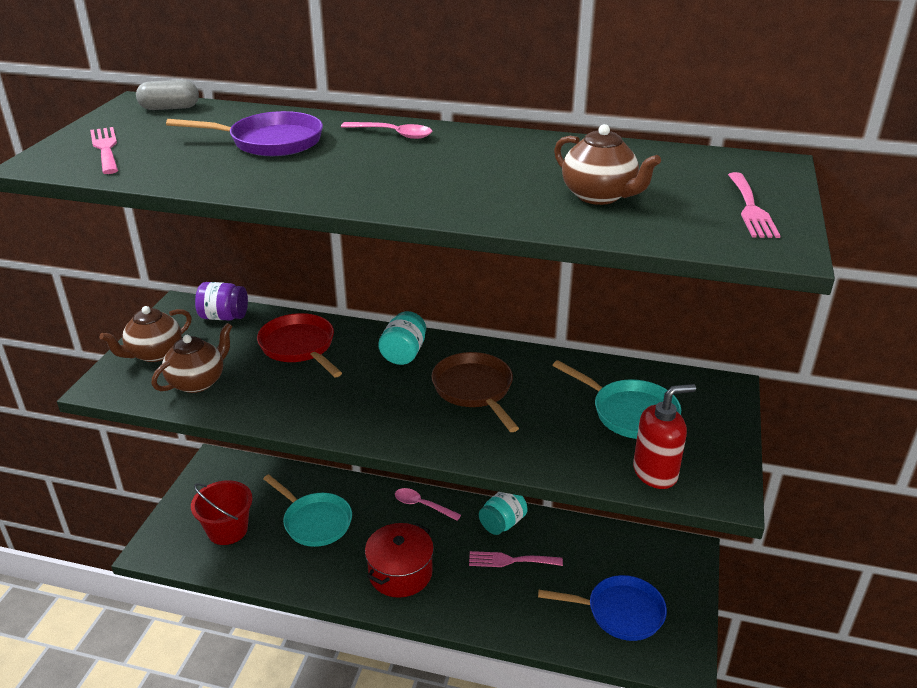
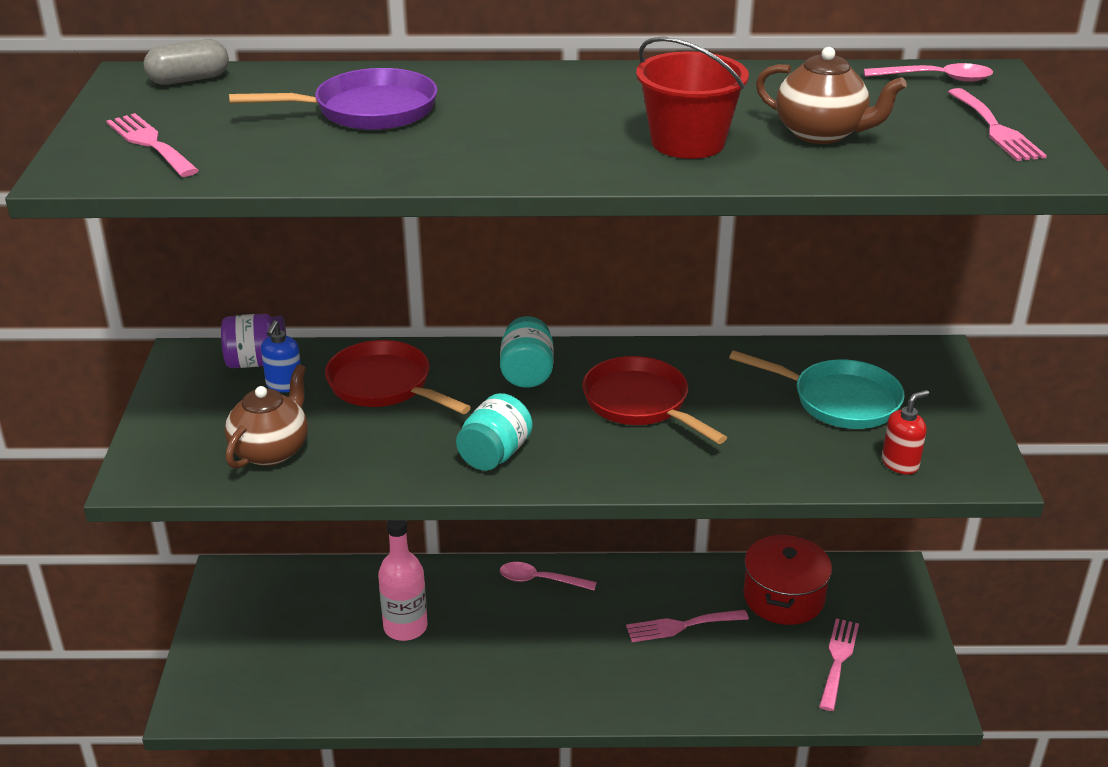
camera: 15 degrees left, 0 degrees up
brown teapot [99,306,192,362] -> none
red bucket [191,480,253,545] -> red bucket moved to [636,37,749,159]
turquoise pan [263,474,352,547] -> pink bottle [378,520,427,641]
pink spoon [341,122,432,139] -> pink spoon moved to [864,63,993,82]
red pot [365,523,434,598] -> red pot moved to [743,534,832,625]
brown pan [431,352,519,432] -> red pan [582,356,727,444]
turquoise jar [479,492,528,535] -> turquoise jar moved to [456,393,533,471]
blue pan [538,575,667,641] -> pink fork [819,618,859,711]
red soap dispenser [633,384,696,489] -> red soap dispenser [882,390,929,475], size x0.64
none -> blue soap dispenser [261,320,301,392]

